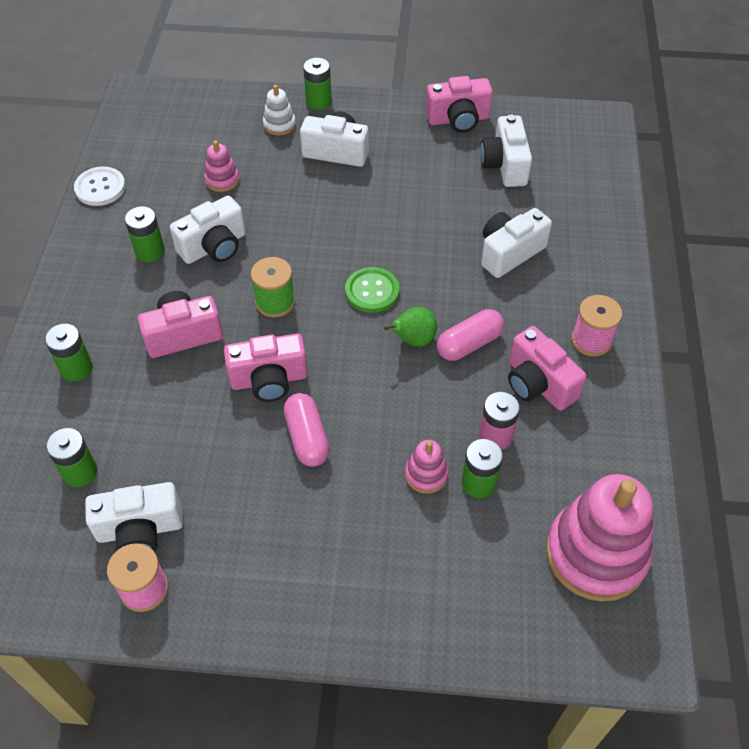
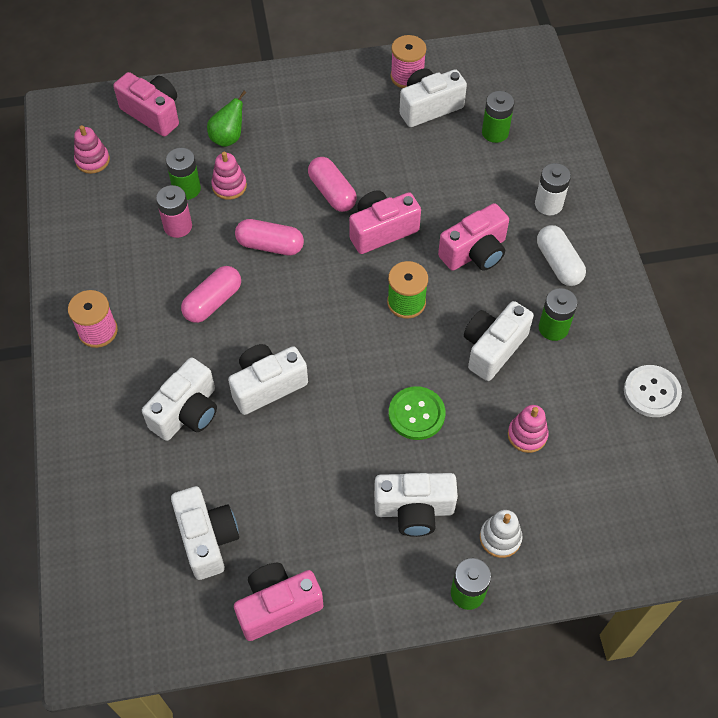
camera: 165 degrees right, 5 degrees up
green battery [45,324,93,382] -> white battery [535,163,571,215]
green button [345,267,399,313] -> green button moved to [389,386,445,440]
green pear [384,307,437,347] -> green pear moved to [207,90,246,147]
pink camera [508,326,586,411] -> pink camera moved to [113,72,179,137]
pink stacking toy [546,474,653,602] -> pink stacking toy [74,125,110,174], size x0.45
none -> white camera [228,344,308,415]
none -> pink capsule [235,219,304,255]
none -> white capsule [537,225,586,286]

